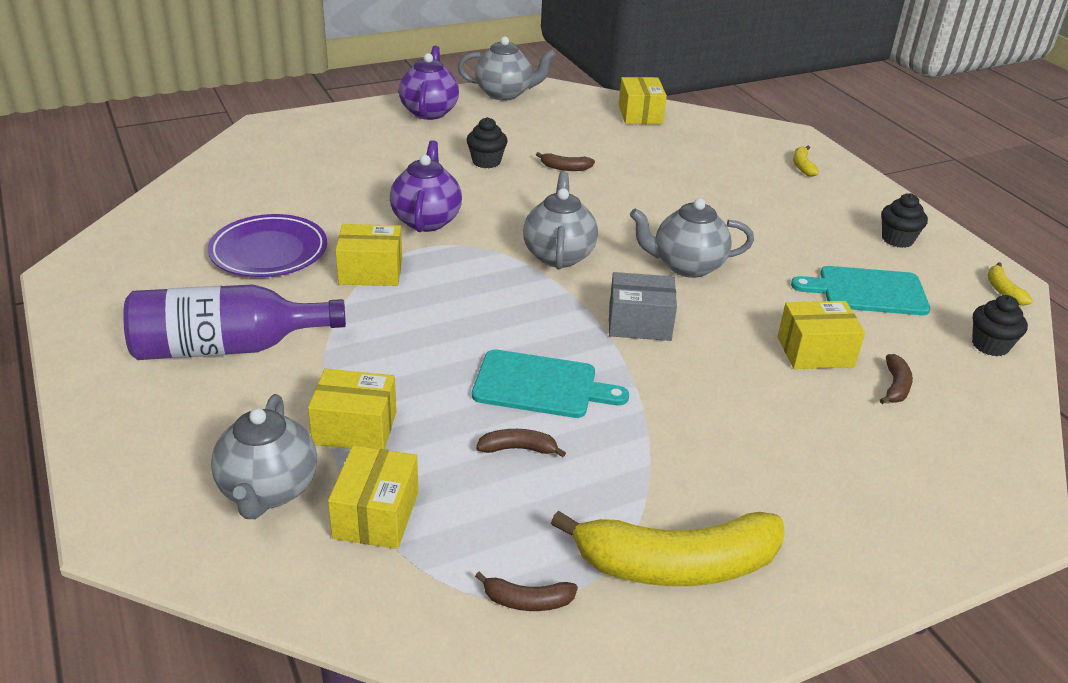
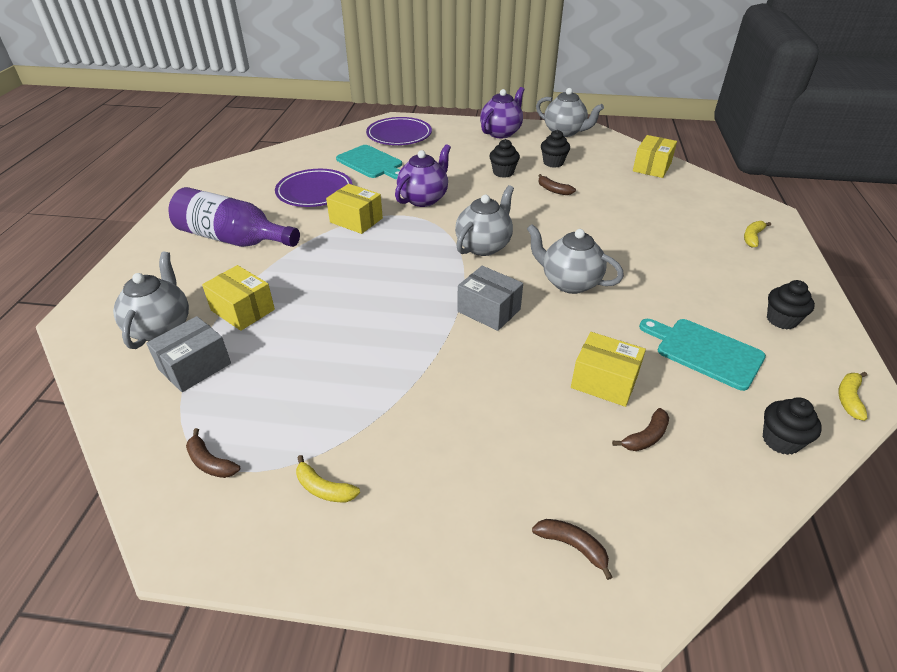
camera: 35 degrees right, 5 degrees up
grey teapot [211,394,317,519] -> grey teapot turned 150 degrees clockwise [113,252,189,349]
yellow box [328,445,418,549] -> grey box [146,316,231,392]
turquoise cutting board [472,350,629,418] -> turquoise cutting board moved to [336,145,402,179]
brown banana [476,429,566,457] -> brown banana moved to [532,519,612,580]
yellow banana [551,511,785,586] -> yellow banana [296,455,360,502], size x0.42
none -> purple plate [366,117,432,145]
none -> black cupcake [541,130,570,168]

